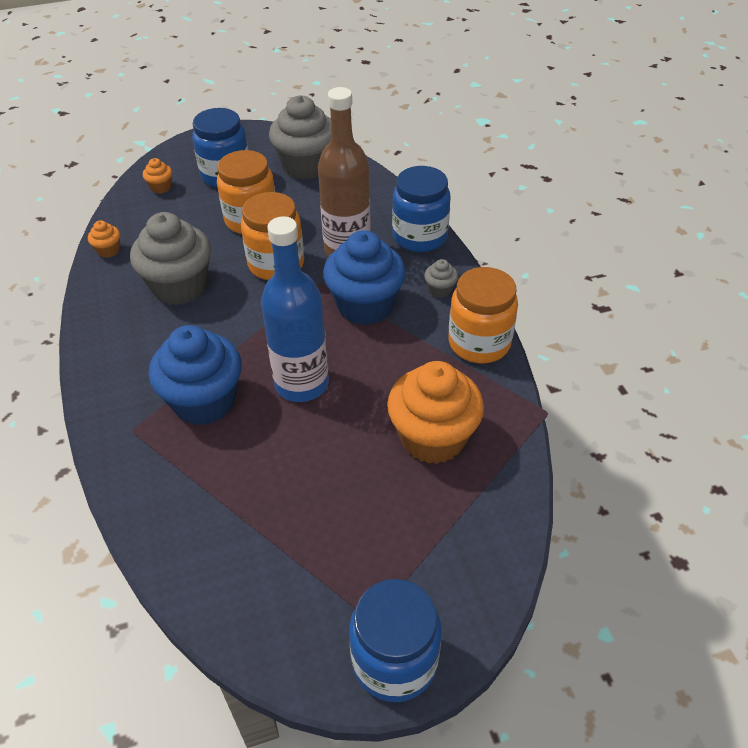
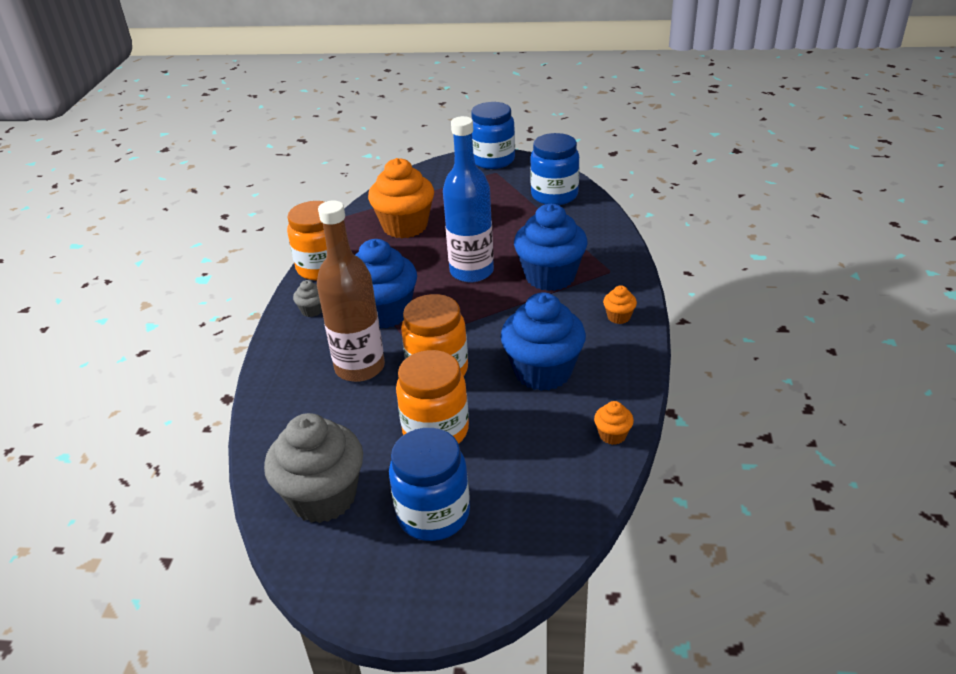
camera: 155 degrees left, 10 degrees down
grey cupcake [130,212,211,305] -> blue cupcake [501,292,586,391]
orange cupcake [143,158,172,194] -> orange cupcake moved to [603,285,637,324]
blue jar [392,166,451,252] -> blue jar moved to [530,133,579,205]

